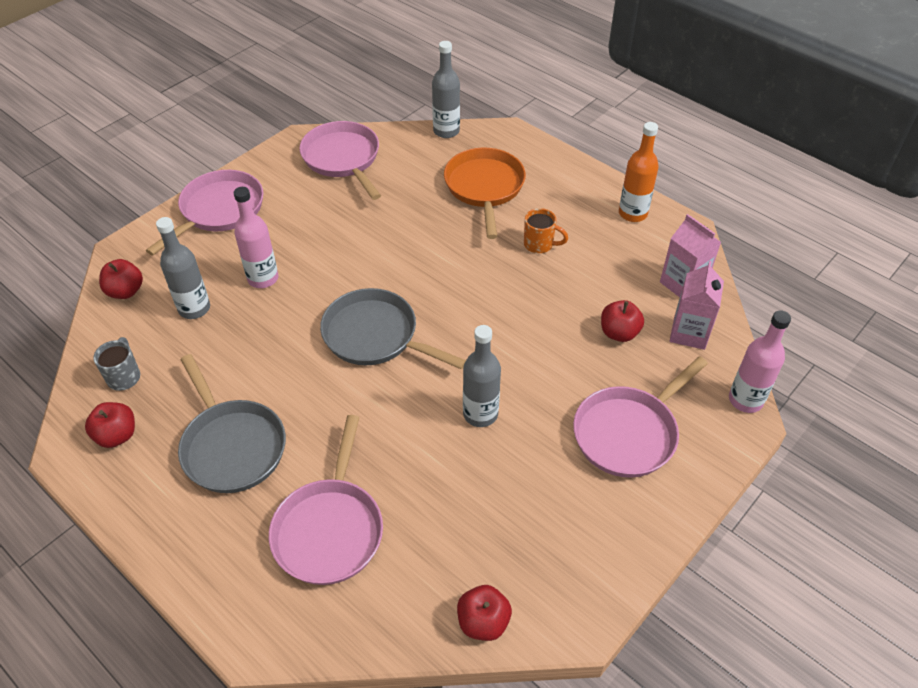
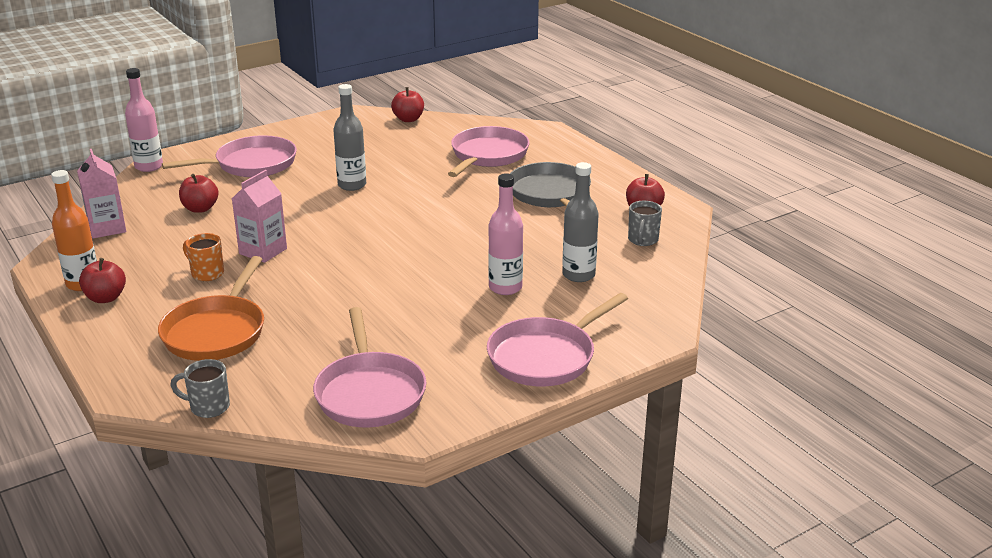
camera: 165 degrees left, 20 degrees down
red apple [99,259,143,299] -> red apple moved to [79,258,126,303]
grey pan [320,288,466,370] -> none
grey bottle [432,41,460,138] -> grey mug [170,359,230,418]
pink carton [670,261,724,350] -> pink carton moved to [232,170,287,263]

